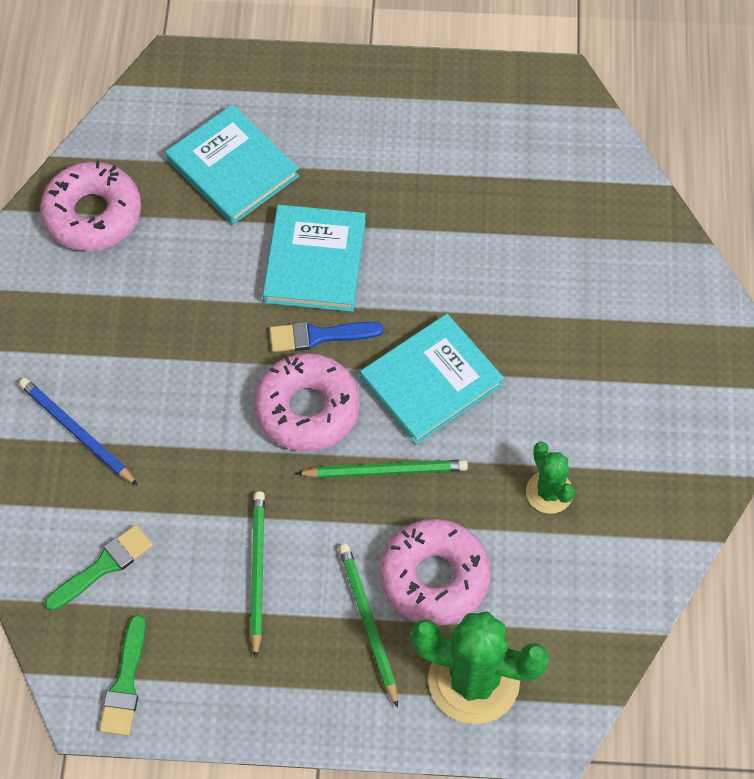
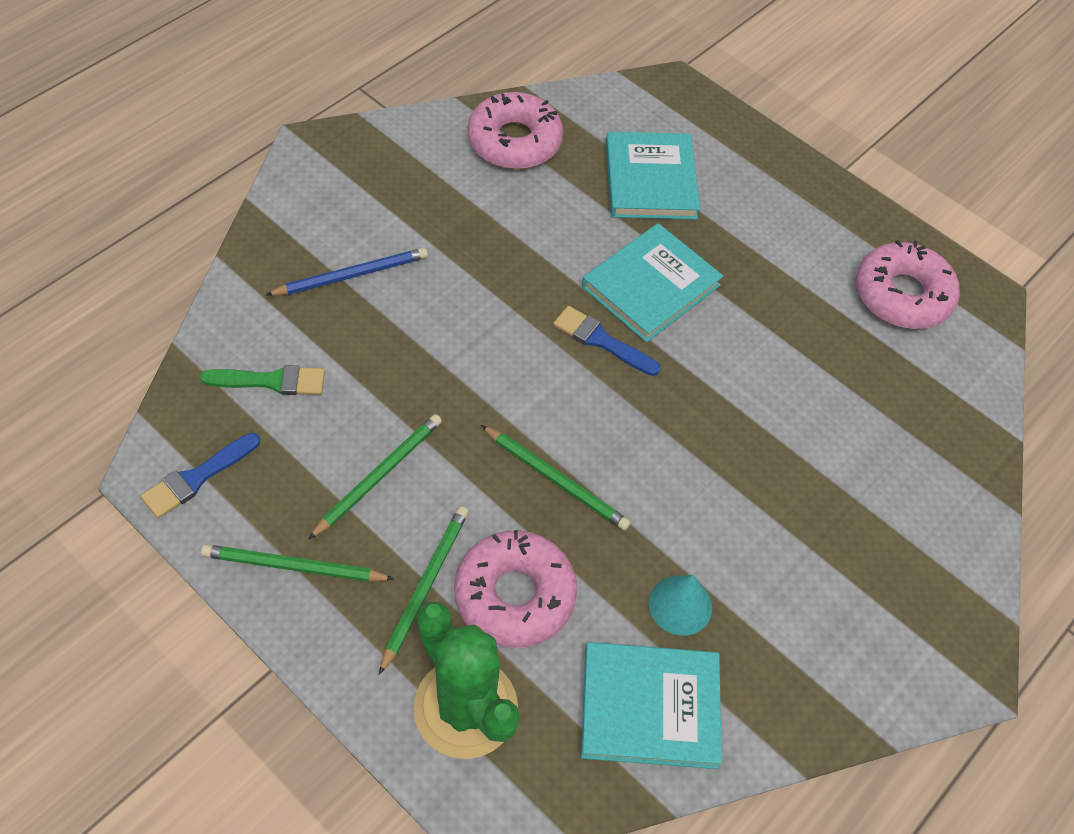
camera: 35 degrees right, 5 degrees down
blue pencil [19,378,138,486] -> blue pencil turned 75 degrees clockwise [266,248,428,296]
green brush [99,615,146,736] -> blue brush [141,433,260,518]
pink donut [254,353,360,452] -> pink donut moved to [856,240,960,329]
turquoise book [360,314,504,445] -> turquoise book moved to [581,642,722,769]
green cactus [526,442,575,514] -> turquoise cone [649,575,712,636]
none -> green pencil [201,544,394,582]

